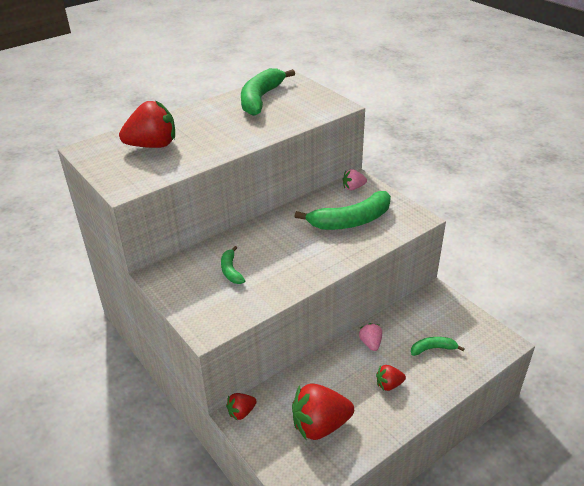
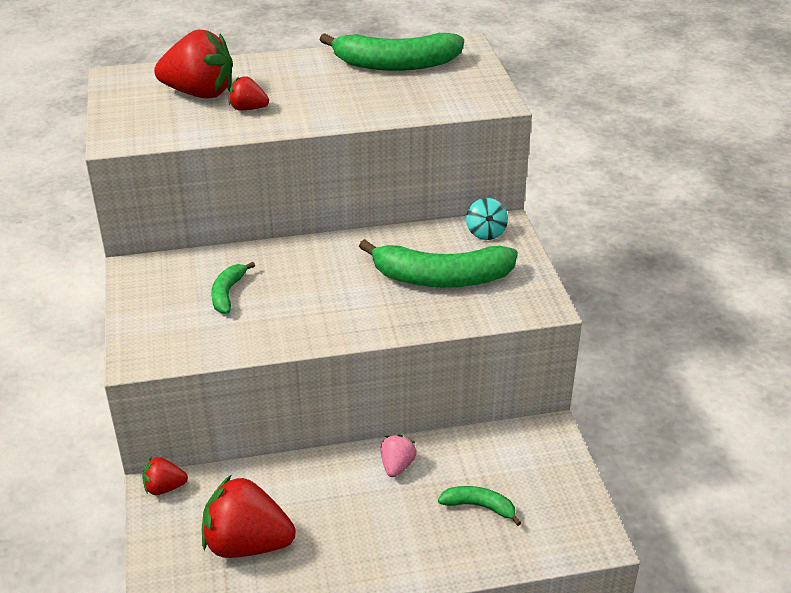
camera: 25 degrees right, 0 degrees up
green banana [241,68,295,116] -> green banana turned 135 degrees counterclockwise [319,33,464,71]
pink strawberry [342,169,367,190] -> turquoise spinning top [466,198,508,240]
red strawberry [376,365,406,391] -> red strawberry moved to [229,76,269,111]

